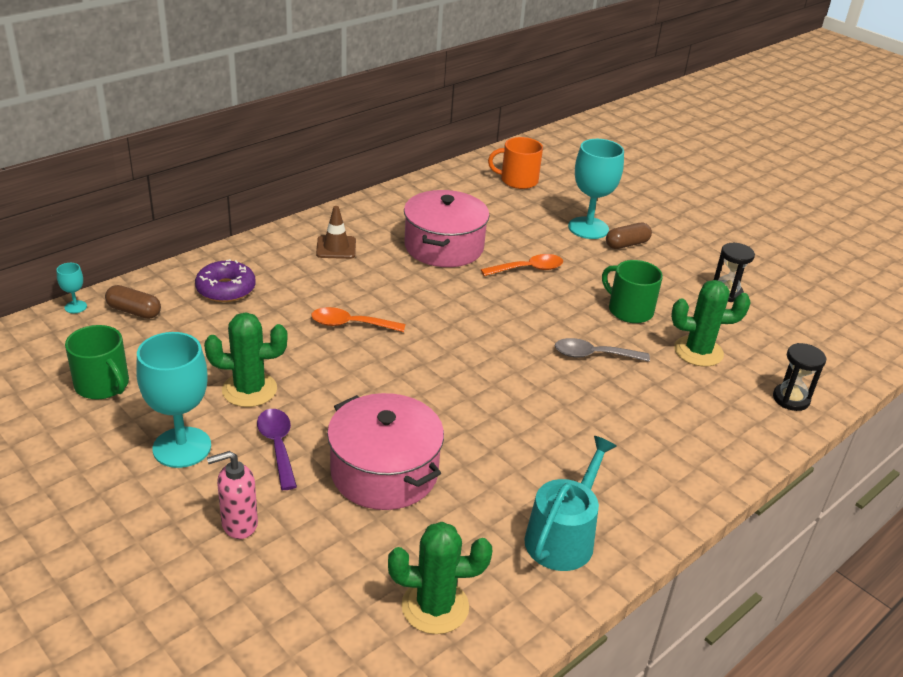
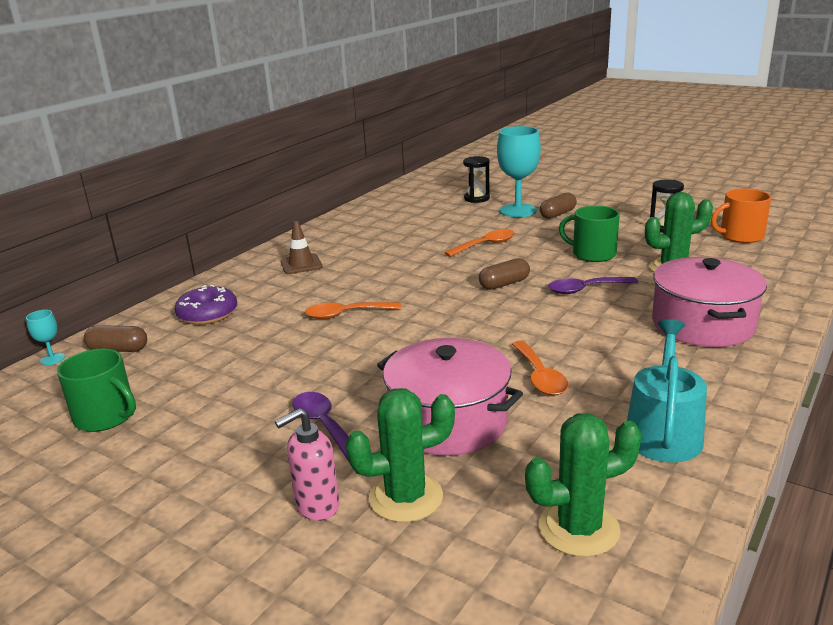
camera: 10 degrees left, 10 degrees down
turquoise goblet [136,332,211,468] -> none
green cactus [204,312,288,407] -> green cactus moved to [345,388,455,522]
pink pot [404,190,489,267] -> pink pot moved to [652,257,767,347]
orange mug [488,137,543,189] -> orange mug moved to [711,188,771,243]
grey spoon [555,338,650,362] -> purple spoon [548,277,638,294]
black hourglass [773,343,826,411] -> black hourglass moved to [463,156,490,203]
none -> brown capsule [479,258,530,290]
none -> orange spoon [512,341,569,395]

